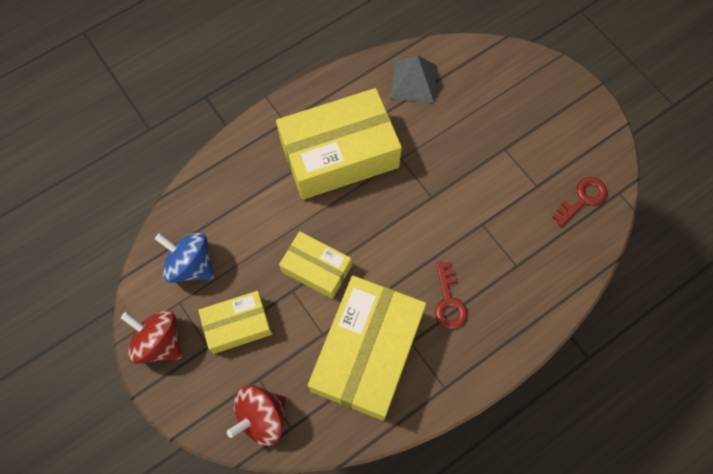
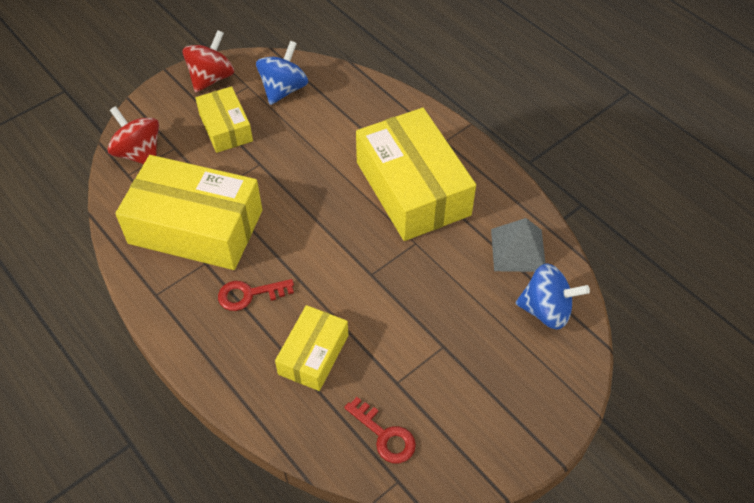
camera: 85 degrees right, 15 degrees down
yellow box [279,231,352,299] -> yellow box moved to [275,305,348,391]
none -> blue spinning top [516,263,590,330]

